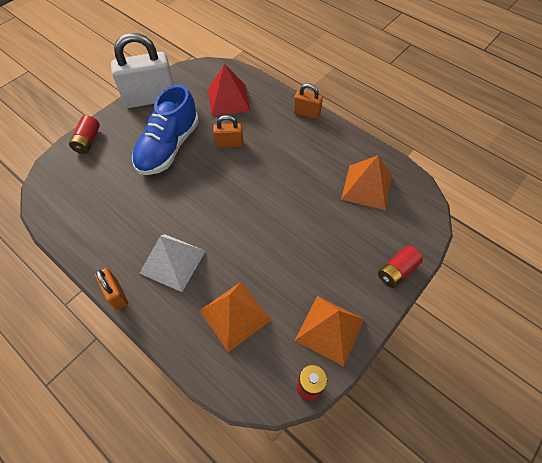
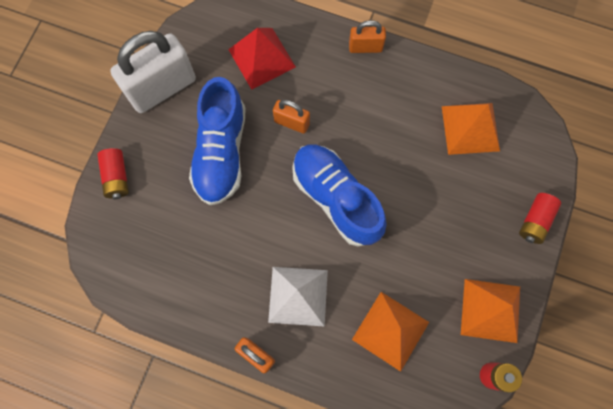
camera: 20 degrees left, 15 degrees up
orange padlock [213,115,243,148] -> orange padlock turned 45 degrees clockwise [273,100,310,134]
none -> blue shoe [292,145,387,247]

